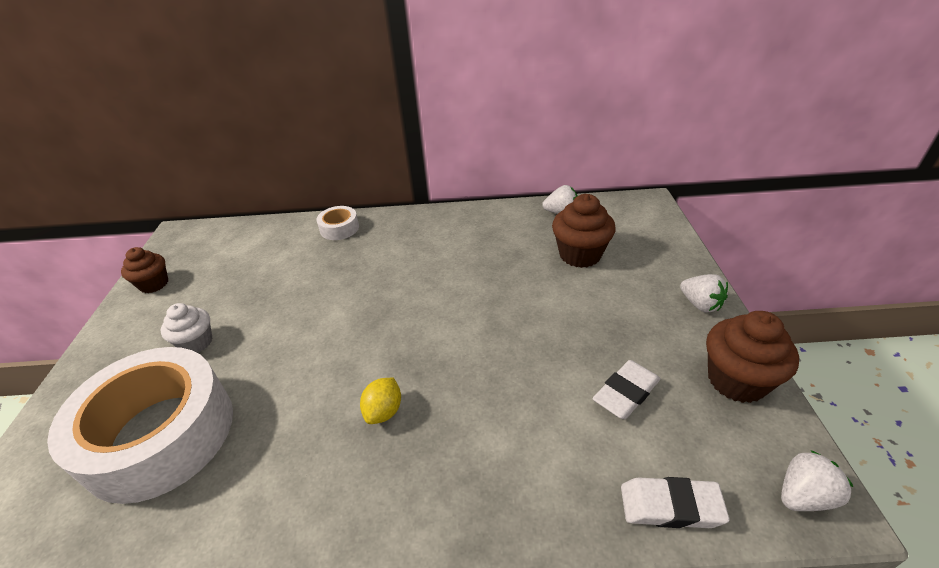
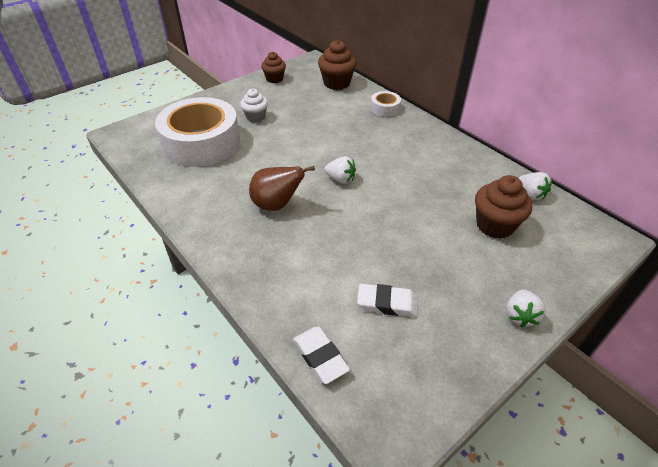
camera: 50 degrees right, 5 degrees up
yellow lemon [360,378,401,424] -> brown pear [249,166,315,211]
brown cupcake [706,311,799,403] -> brown cupcake moved to [318,40,357,90]
white strawberry [781,450,853,511] -> white strawberry moved to [325,156,356,184]

